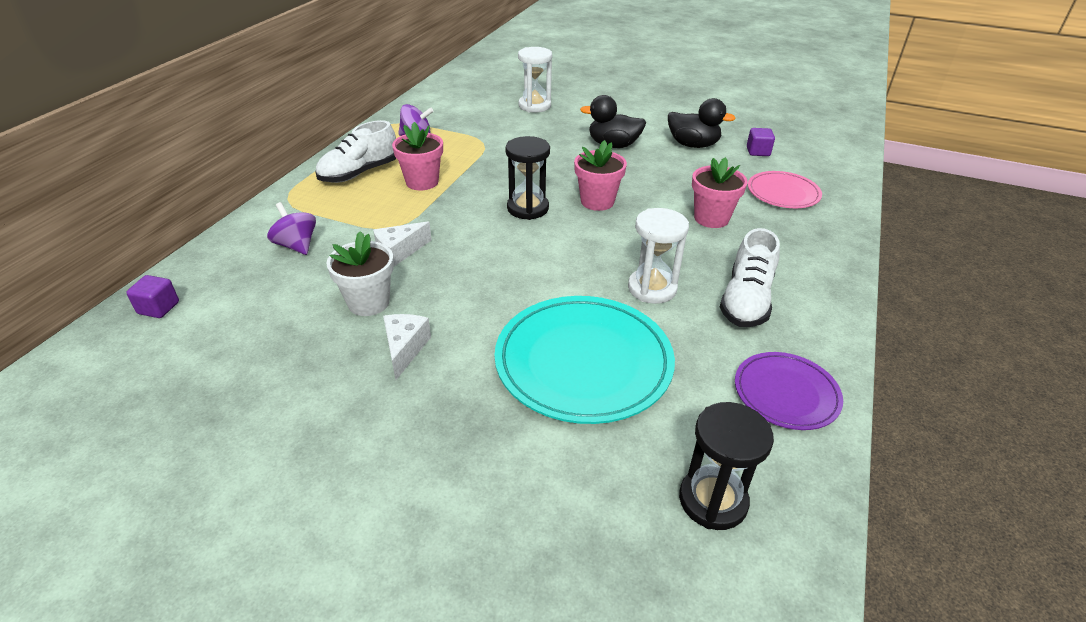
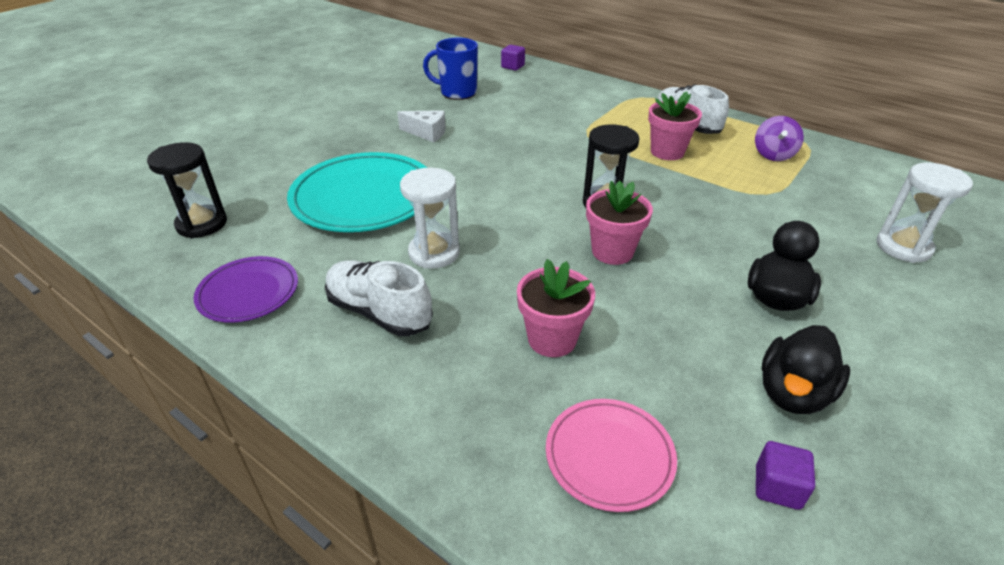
camera: 105 degrees right, 0 degrees up
purple spinning top [267,202,316,255] -> none
white flower pot [326,231,394,316] -> none
white cheese [373,221,432,266] -> none
none -> blue mug [423,38,478,100]

